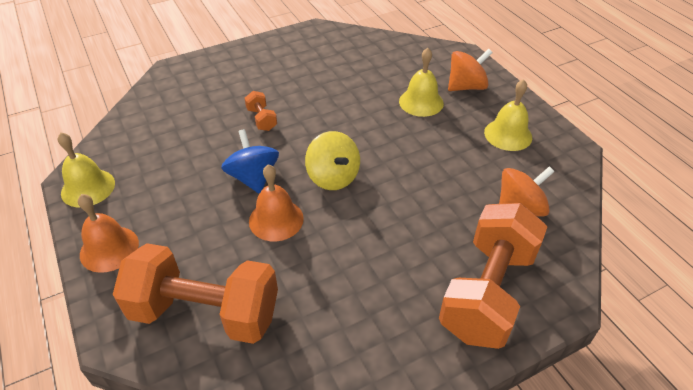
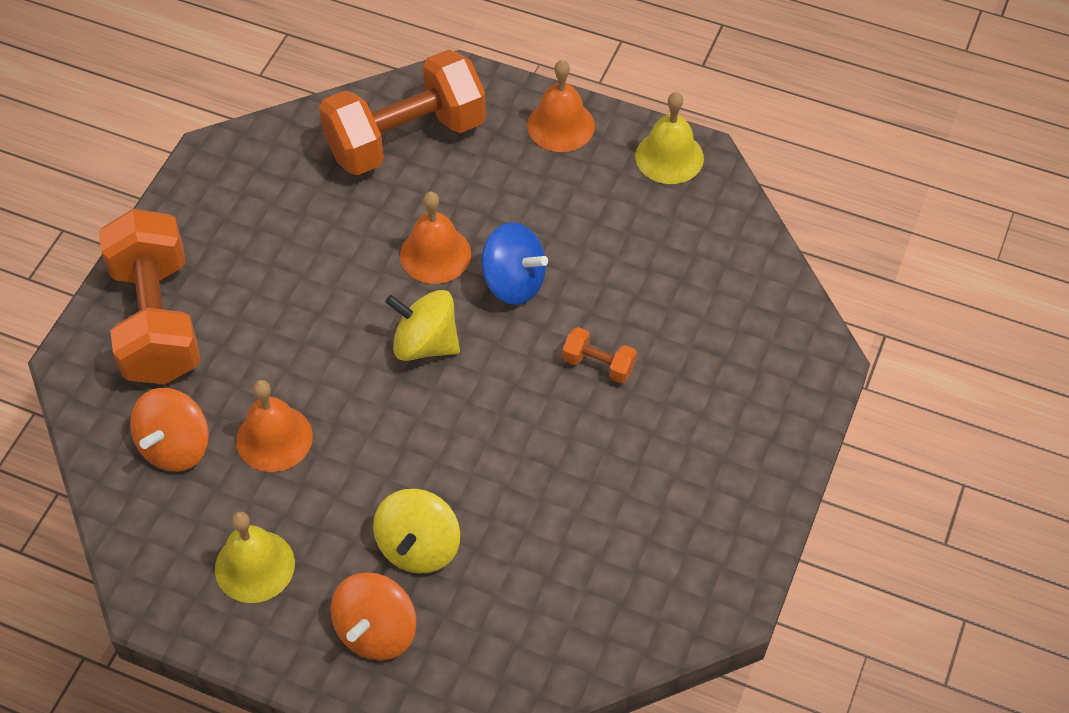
camera: 140 degrees right, 10 degrees up
yellow bell [399,48,444,117] -> yellow spinning top [373,489,460,573]
none -> orange bell [236,380,313,472]

